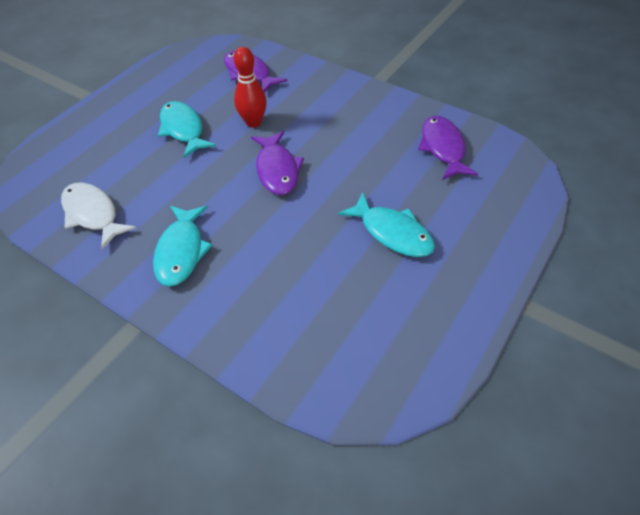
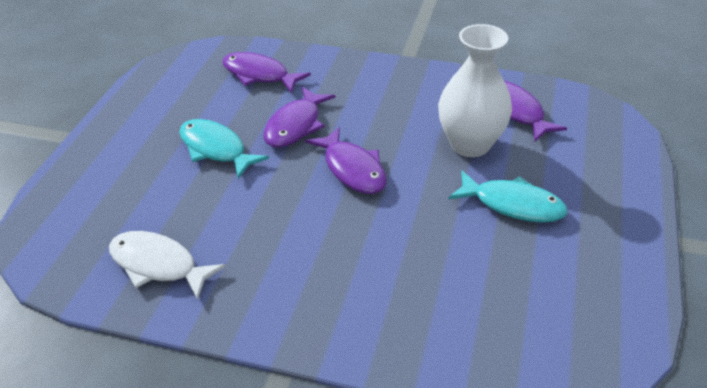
camera: 20 degrees left, 10 degrees down
turquoise fish [153,206,213,287] -> none
red bowling pin [234,47,267,128] -> purple fish [264,86,335,148]
none -> white vase [438,24,512,157]

